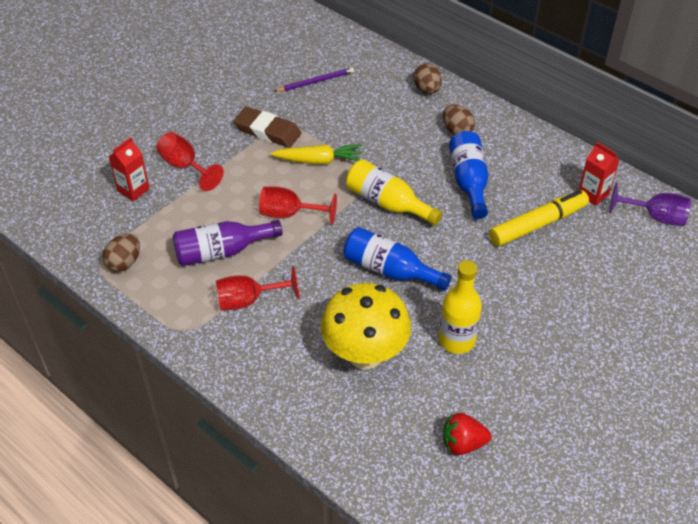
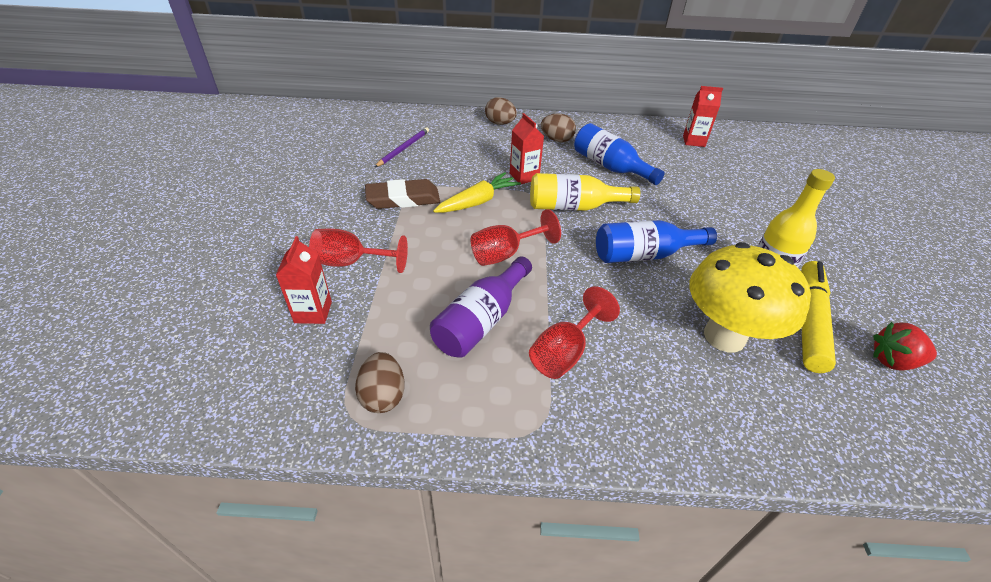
camera: 40 degrees left, 5 degrees down
red strawberry [443,413,491,455] -> red strawberry turned 45 degrees clockwise [873,322,937,371]
yellow marker [489,190,589,246] -> yellow marker moved to [801,261,836,373]
purple goblet [609,183,691,226] -> none
none -> red carton [510,113,544,184]

